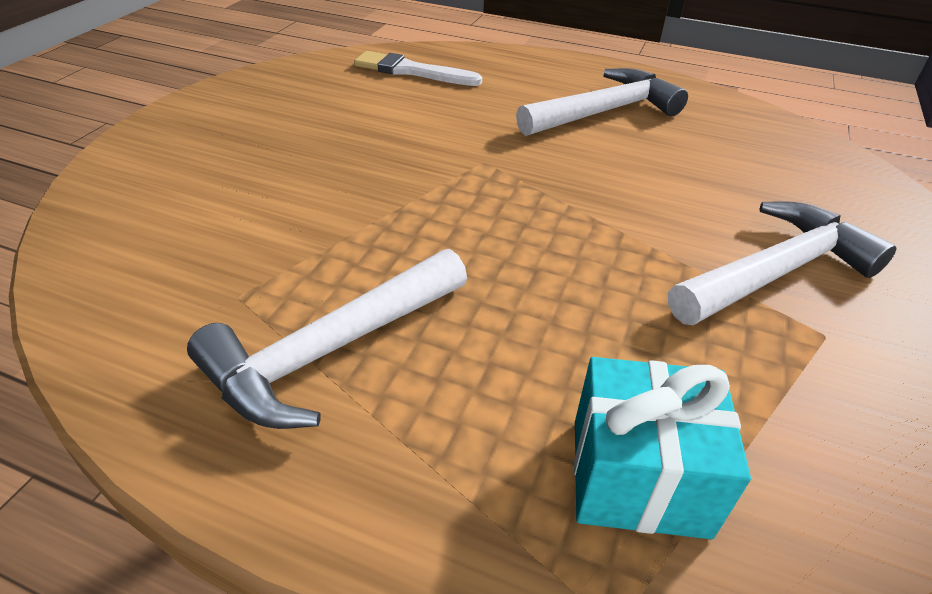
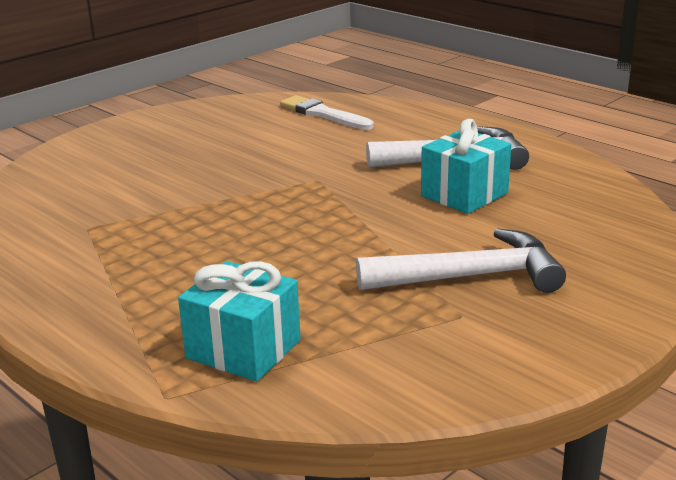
camera: 25 degrees right, 15 degrees down
white hammer [187,249,467,429] -> none
none -> turquoise gift [421,119,511,214]

